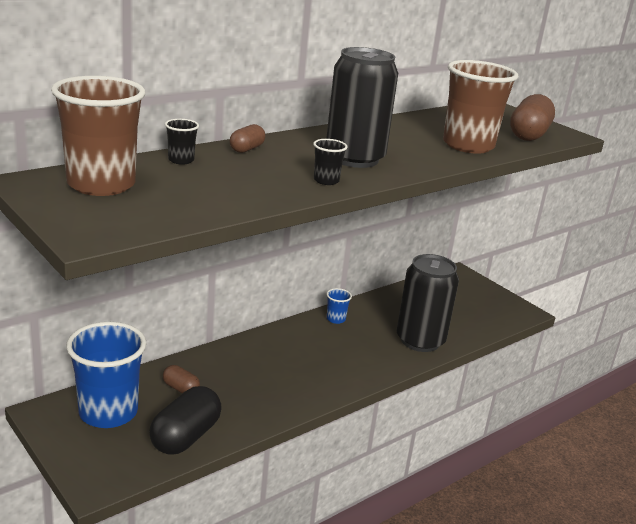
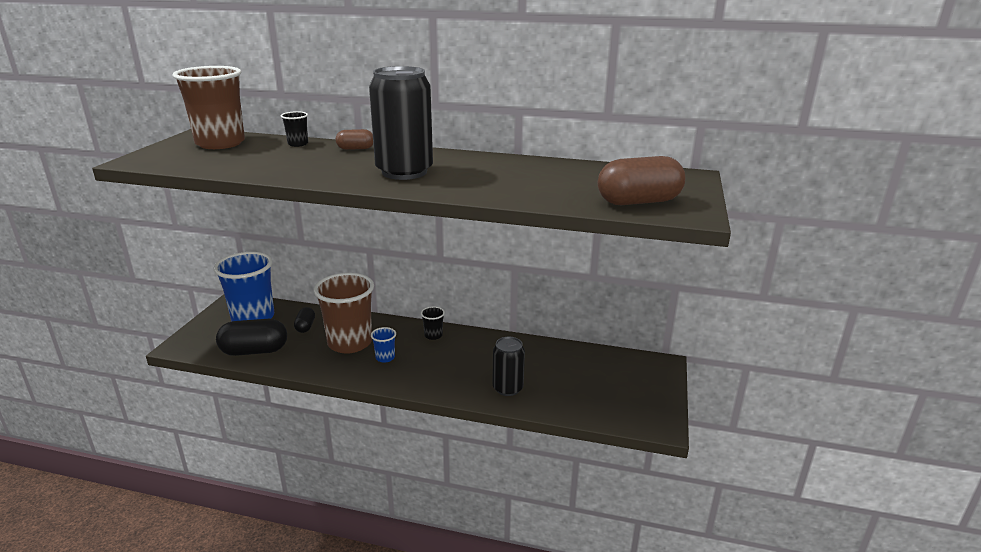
camera: 55 degrees right, 0 degrees up
brown capsule [163,365,200,393] -> black capsule [294,307,315,333]
black cup [313,139,347,185] -> black cup moved to [421,306,445,340]
blue cup [327,288,352,324] -> blue cup moved to [371,327,396,363]
black can [396,254,459,352] -> black can [493,337,525,396], size x0.59
brown cup [443,60,518,154] -> brown cup moved to [314,273,374,354]

